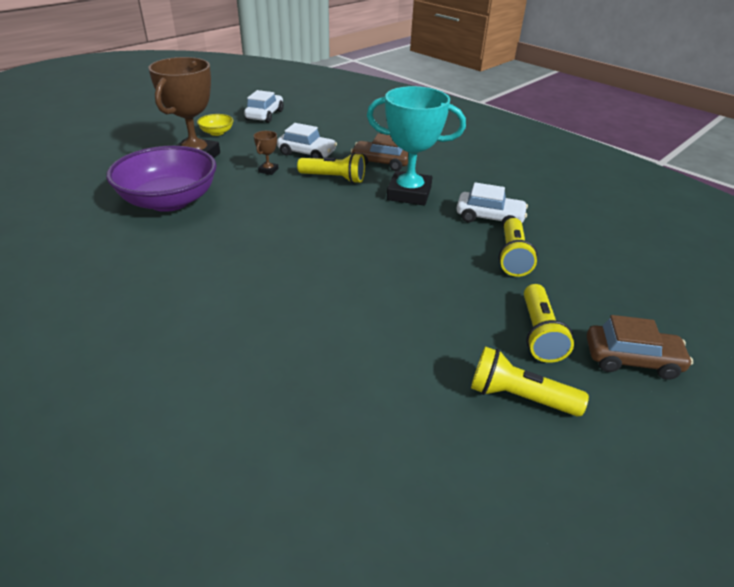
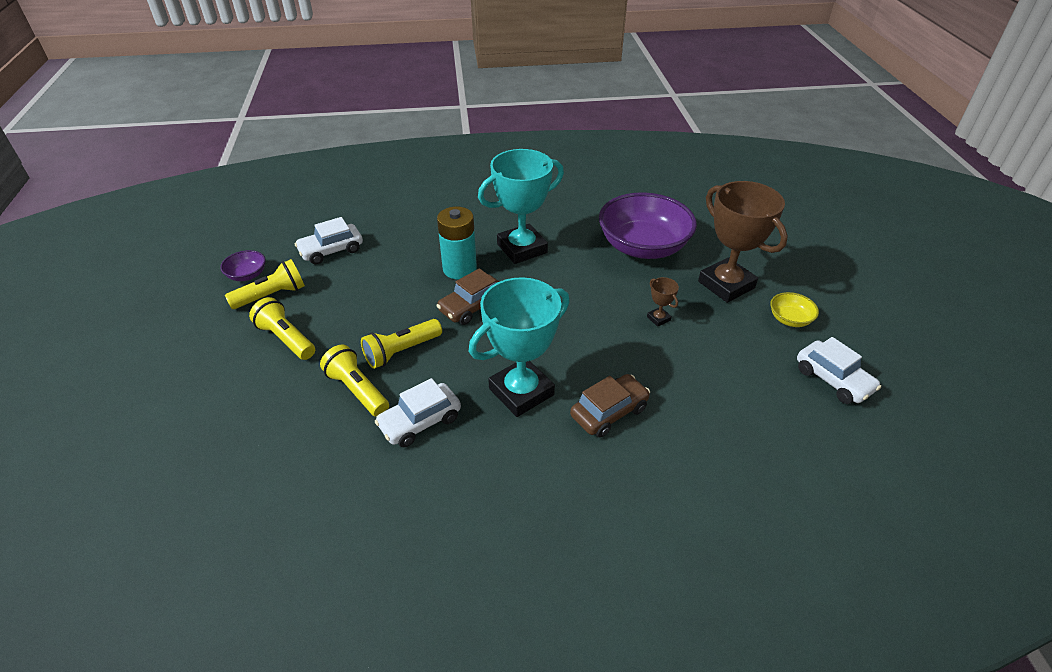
camera: 130 degrees right, 5 degrees up
white car [277,123,337,159] -> white car moved to [295,217,363,265]
yellow flashlight [297,153,365,183] -> yellow flashlight moved to [361,319,442,369]
brown car [587,315,693,380] -> brown car moved to [436,268,499,325]
none -> purple bowl [220,250,266,281]
none -> turquoise battery [437,207,477,279]
none -> turquoise trophy [478,149,564,264]

